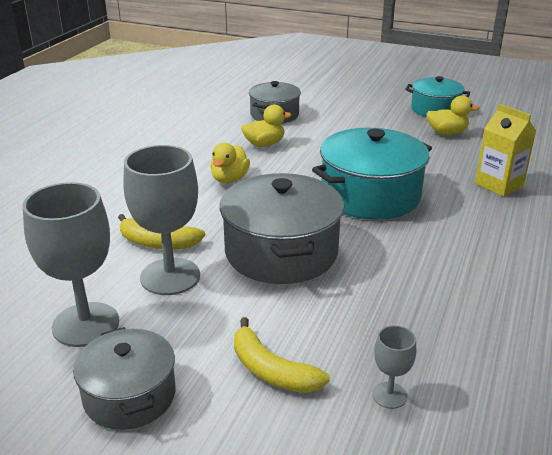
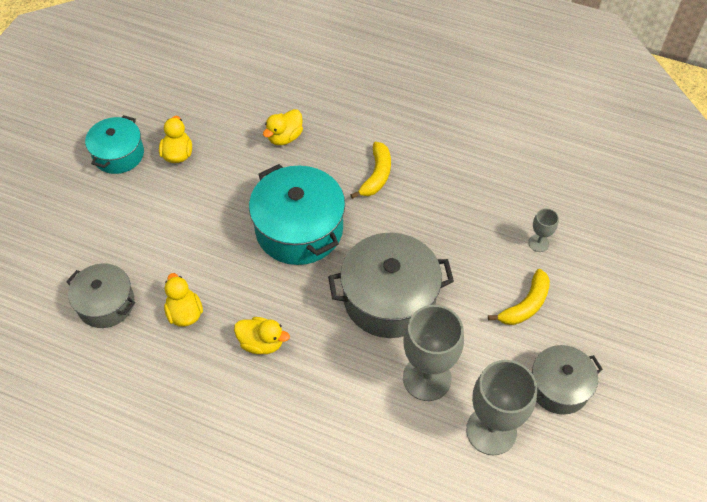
camera: 90 degrees left, 25 degrees up
yellow banana [118,214,205,249] -> yellow banana moved to [350,142,391,199]
yellow carton [475,104,536,197] -> yellow duck [263,109,303,145]

